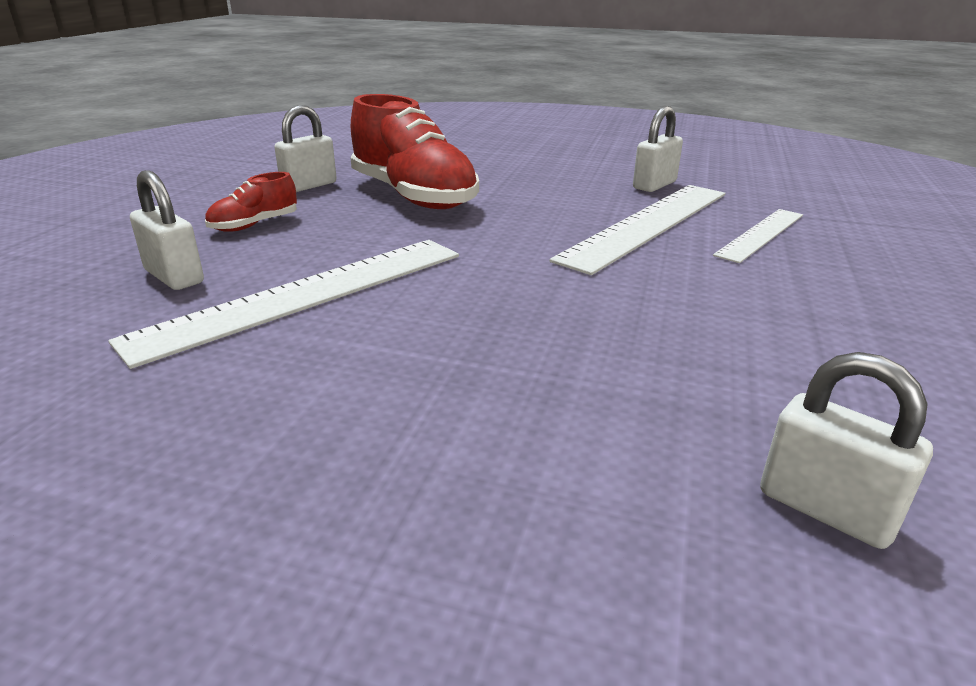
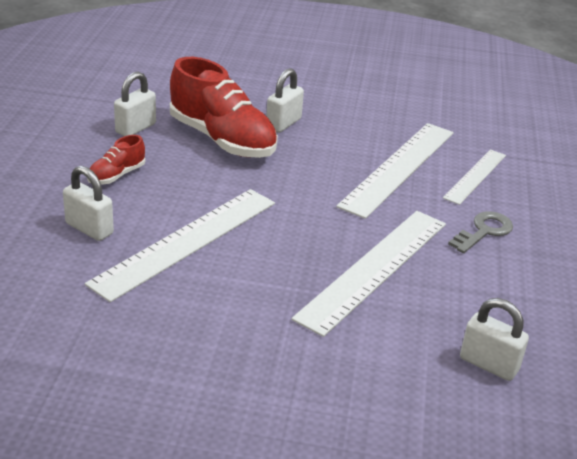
camera: 10 degrees left, 5 degrees up
white padlock [633,106,683,192] -> white padlock moved to [266,68,304,132]
none -> white ruler [291,211,446,337]
none -> grey key [448,211,513,253]

